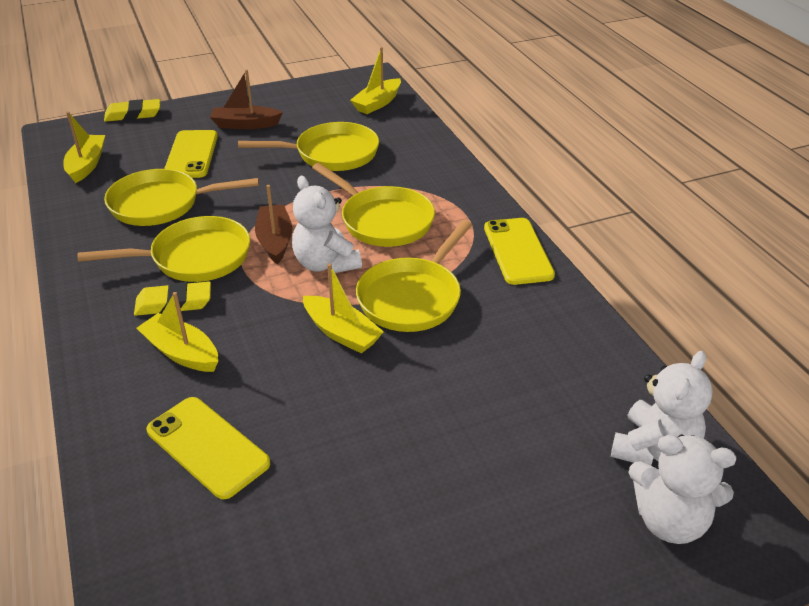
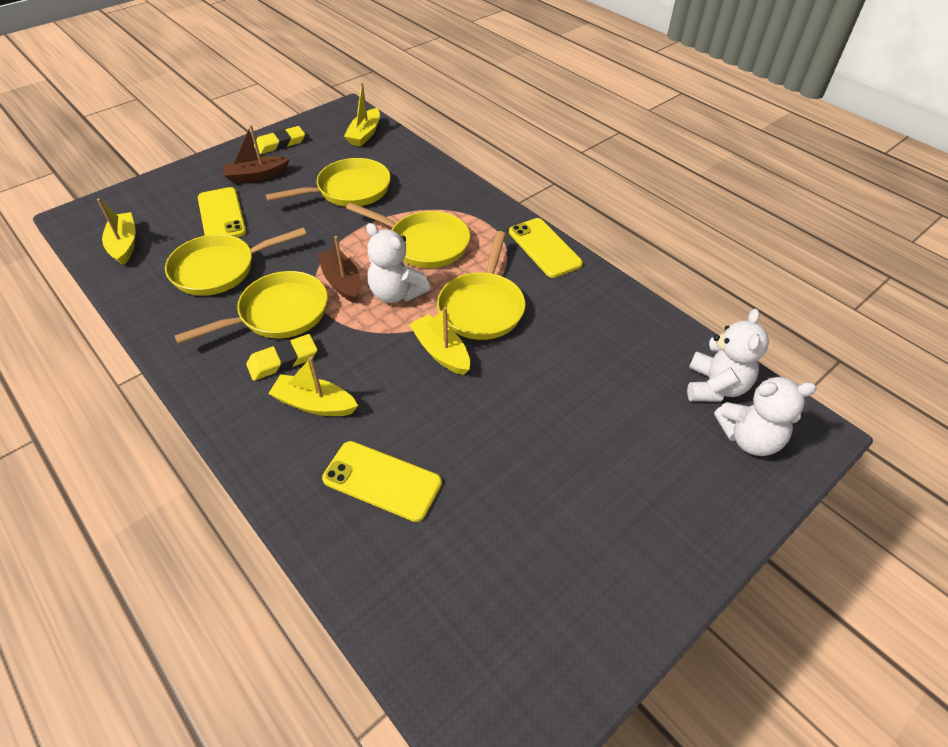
camera: 20 degrees left, 10 degrees up
yellow eraser [104,99,160,122] -> yellow eraser moved to [254,126,305,154]
yellow boat [303,263,384,353] -> yellow boat turned 150 degrees counterclockwise [409,307,470,375]

